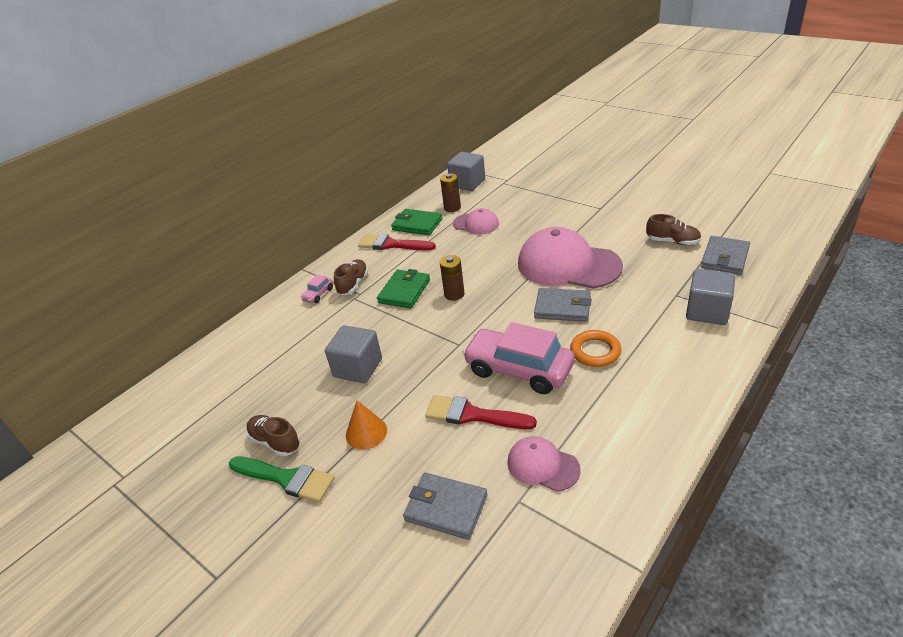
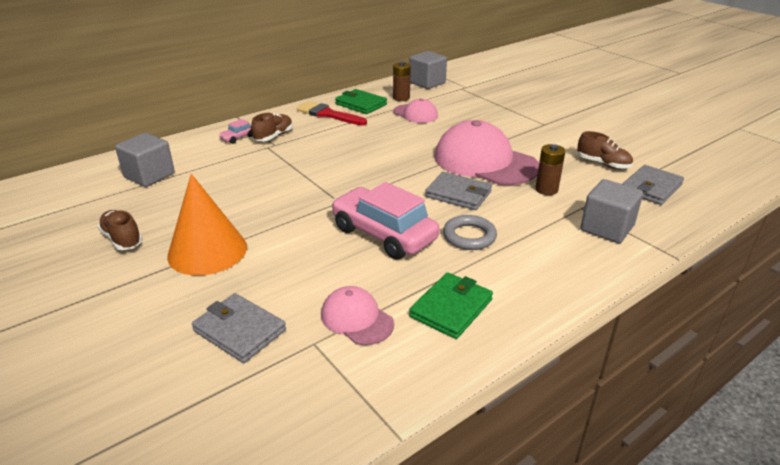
camera: 10 degrees right, 5 degrees down
green brush [229,456,335,502] -> none
grey cube [325,325,382,383] -> grey cube moved to [115,133,175,187]
orange cone [346,400,387,450] -> orange cone [167,174,247,275], size x1.79
green wallet [377,269,430,308] -> green wallet moved to [409,272,493,339]
red brush [425,395,537,429] -> none
brown battery [440,255,465,301] -> brown battery moved to [535,144,565,195]
orange ring [570,330,621,367] -> grey ring [443,215,497,250]

